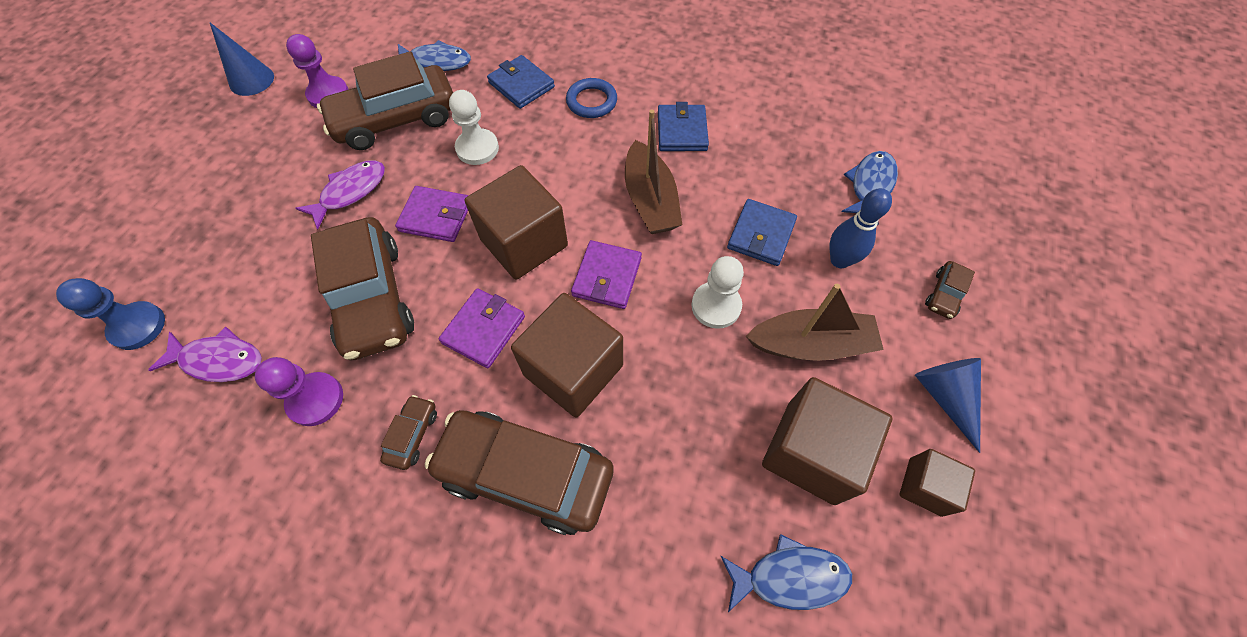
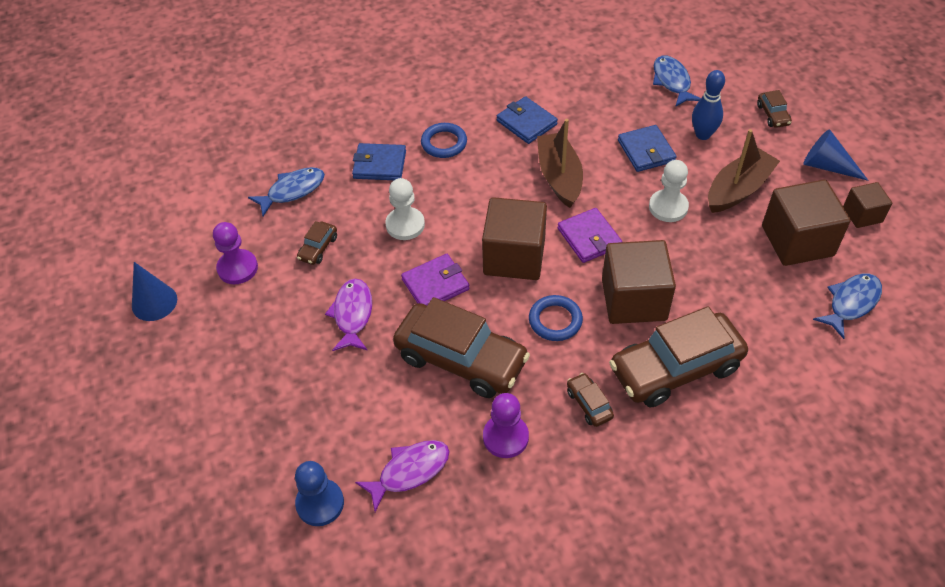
camera: 40 degrees left, 10 degrees down
brown car [317,51,453,150] -> brown car [297,221,337,265], size x0.42
purple wallet [439,288,525,368] -> blue ring [529,295,583,341]
brown boat [625,110,682,234] -> brown boat turned 135 degrees counterclockwise [537,119,583,208]

